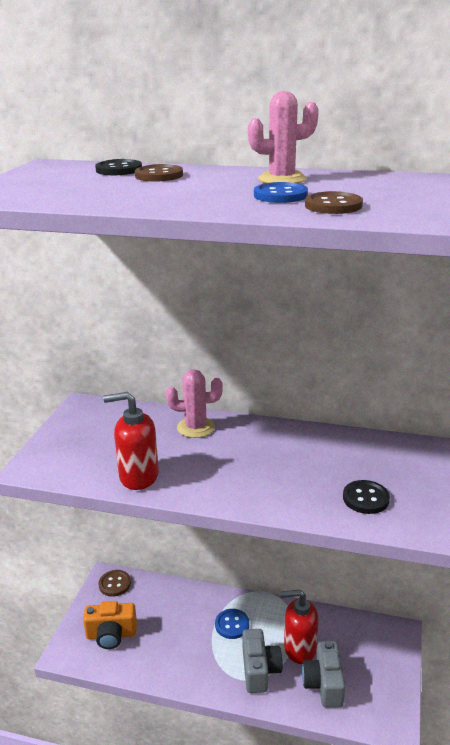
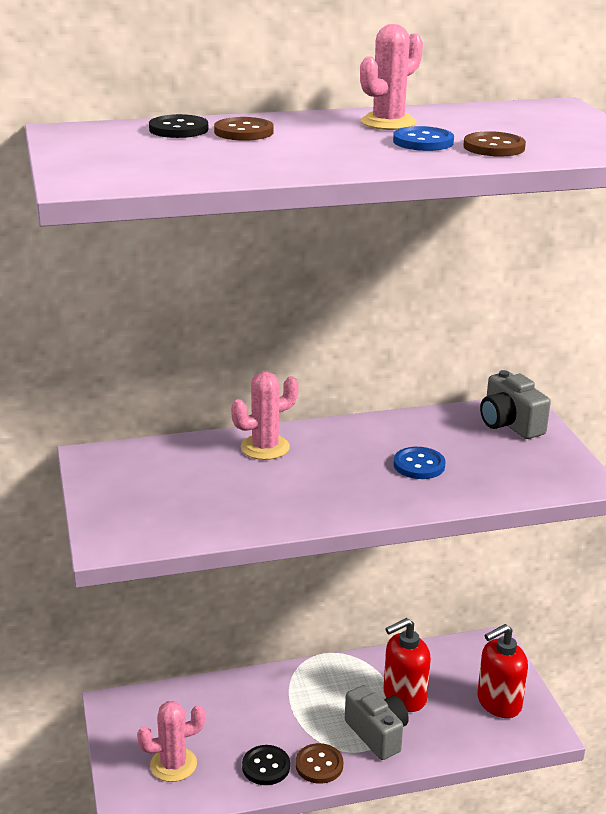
camera: 30 degrees left, 0 degrees up
orange camera [83,601,137,649] -> pink cactus [137,701,206,782]
brown button [99,570,131,597] -> brown button moved to [296,743,343,784]
red soap dispenser [103,392,159,490] -> red soap dispenser moved to [477,624,528,718]
blue button [215,609,249,639] -> blue button moved to [393,447,446,479]
grey camera [302,641,345,707] -> grey camera moved to [480,370,551,439]
black button [343,480,390,514] -> black button moved to [242,745,290,785]

